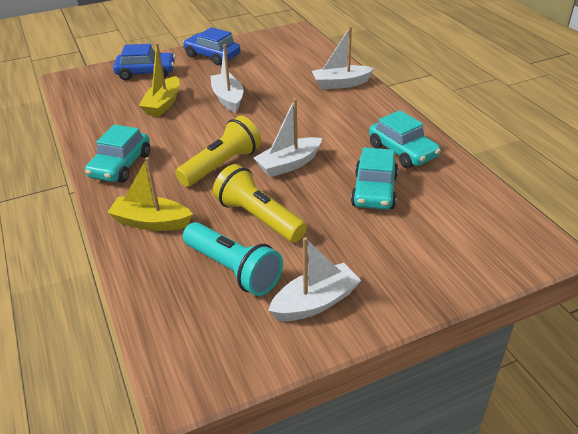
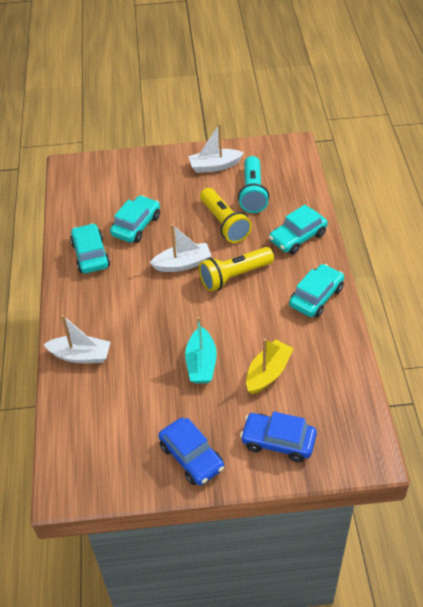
camera: 160 degrees left, 10 degrees up
yellow boat [107,157,193,231] -> turquoise car [269,205,328,254]
turquoise flashlight [183,222,283,296] -> turquoise flashlight turned 150 degrees counterclockwise [238,156,269,213]
white boat [210,44,243,113] -> turquoise boat [185,317,217,384]

